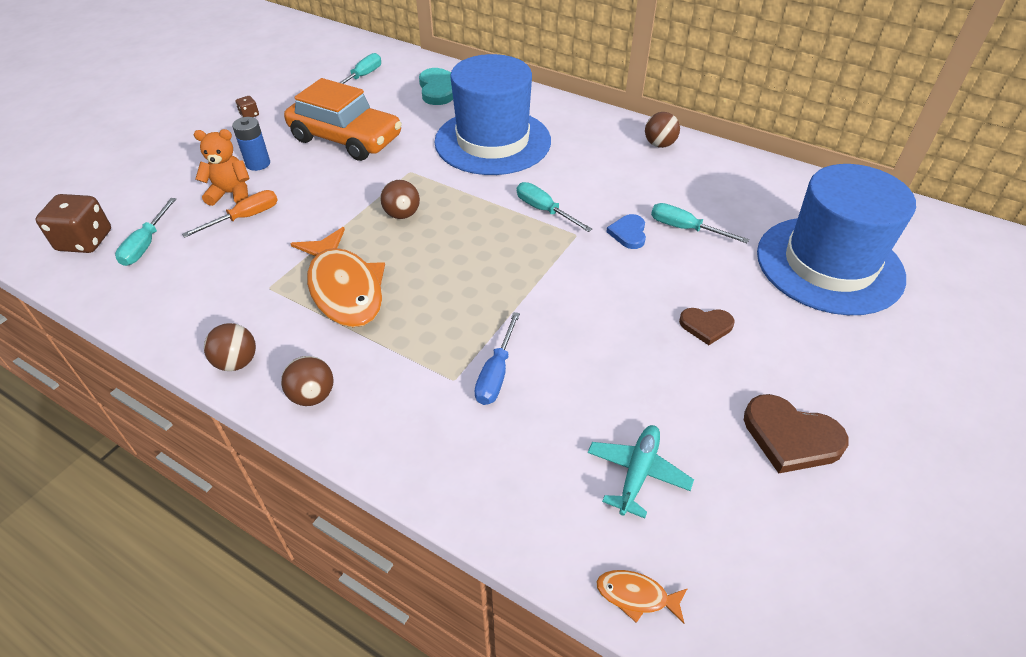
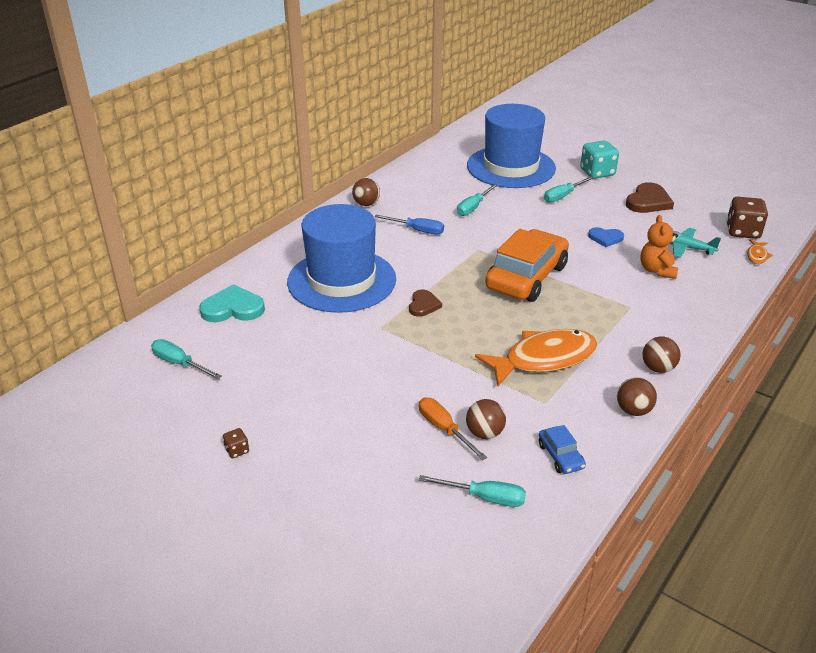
camera: 85 degrees left, 10 degrees down
brown dice [35,194,111,253] -> brown dice moved to [727,197,768,239]
orange teddy bear [194,129,250,206] -> orange teddy bear moved to [641,215,678,279]
blue battery [232,117,270,171] -> none
orange car [284,78,402,161] -> orange car moved to [485,229,569,302]
brown ball [380,180,420,219] -> brown ball moved to [466,399,506,439]
blue screwdriver [474,312,520,405] -> blue screwdriver moved to [374,215,444,235]
turquoise screwdriver [517,182,592,232] -> turquoise screwdriver moved to [544,176,594,203]
blue heart [606,214,646,249] -> blue heart moved to [588,227,624,247]
brown heart [679,308,735,345] -> brown heart moved to [409,290,442,317]
none -> blue car [539,425,586,474]
none -> turquoise dice [580,141,619,179]

